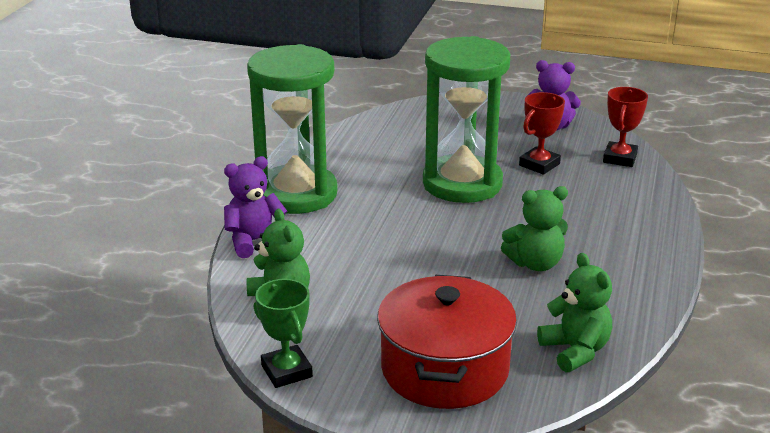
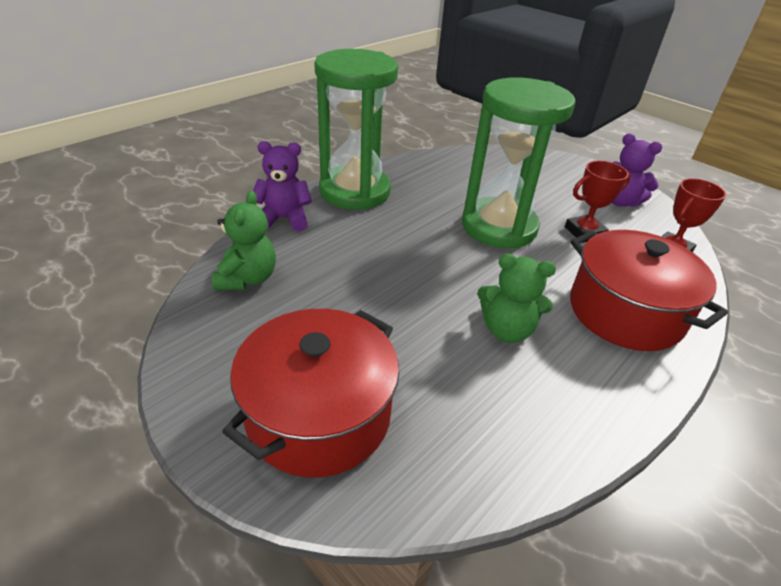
camera: 25 degrees right, 10 degrees up
green trophy [255,279,313,388] -> none
green teddy bear [537,253,612,372] -> none
none -> red pot [570,230,728,351]

